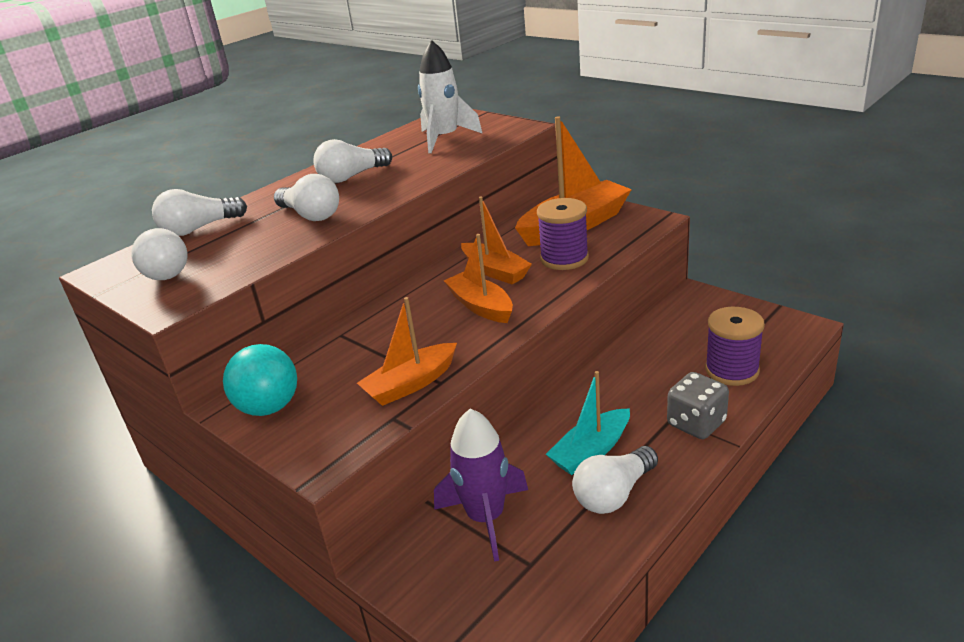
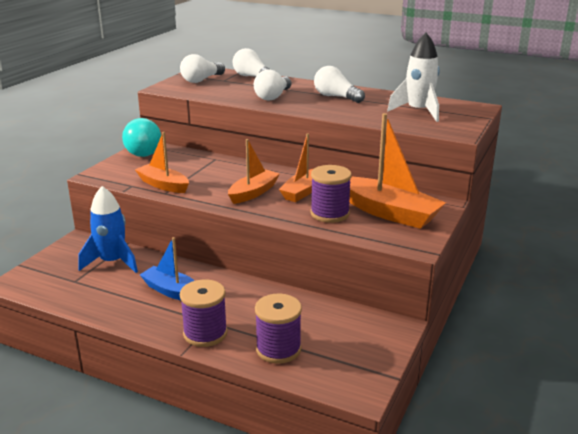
camera: 70 degrees right, 5 degrees down
purple rocket [434,409,528,562] -> blue rocket [78,186,138,273]
turquoise boat [546,371,630,475] -> blue boat [140,237,195,300]
white light bulb [572,446,658,514] -> none
grey dice [667,372,729,439] -> purple spool [180,280,227,347]

